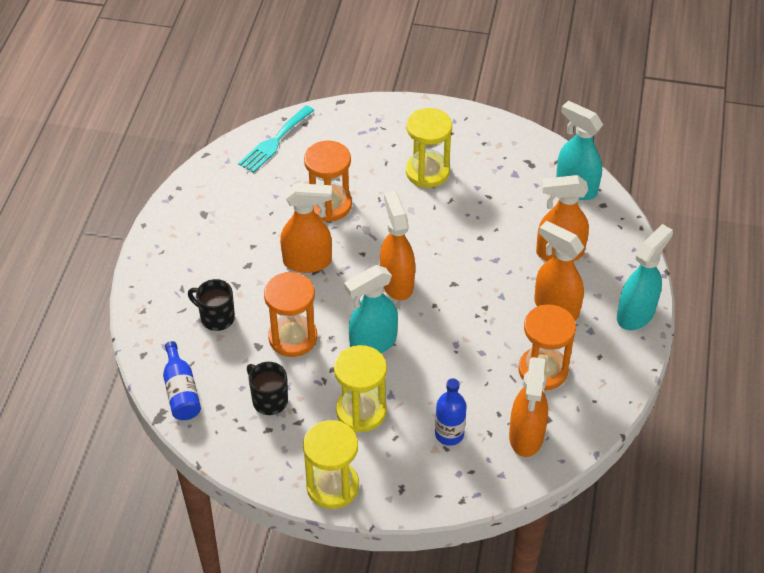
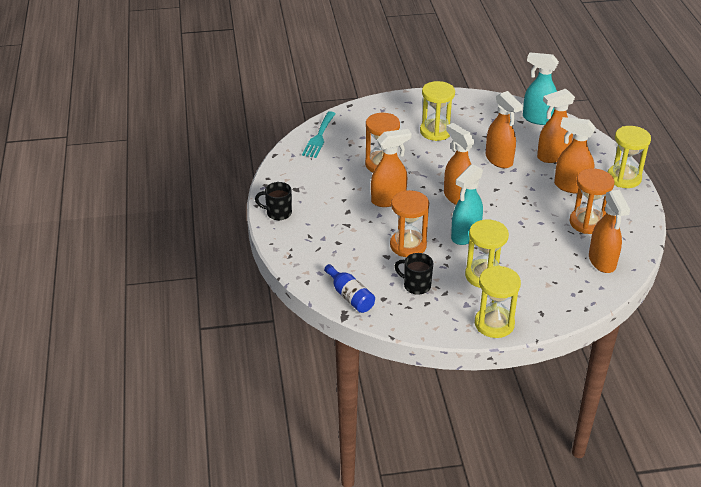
camera: 20 degrees left, 10 degrees down
black mug [188,279,235,331] -> black mug moved to [255,182,292,220]
blue bottle [435,378,467,446] -> none
turquoise spray bottle [617,224,673,330] -> yellow hourglass [608,126,651,188]
none -> orange spray bottle [486,91,523,168]

